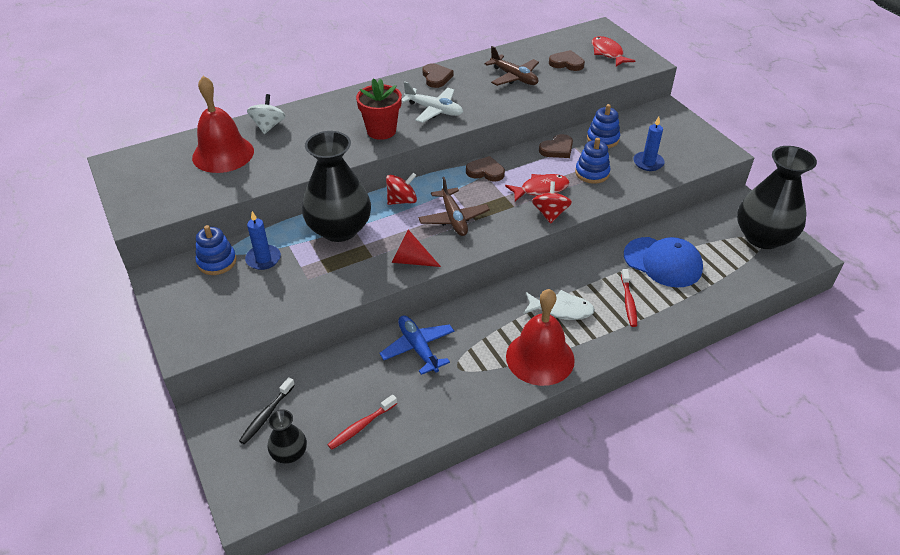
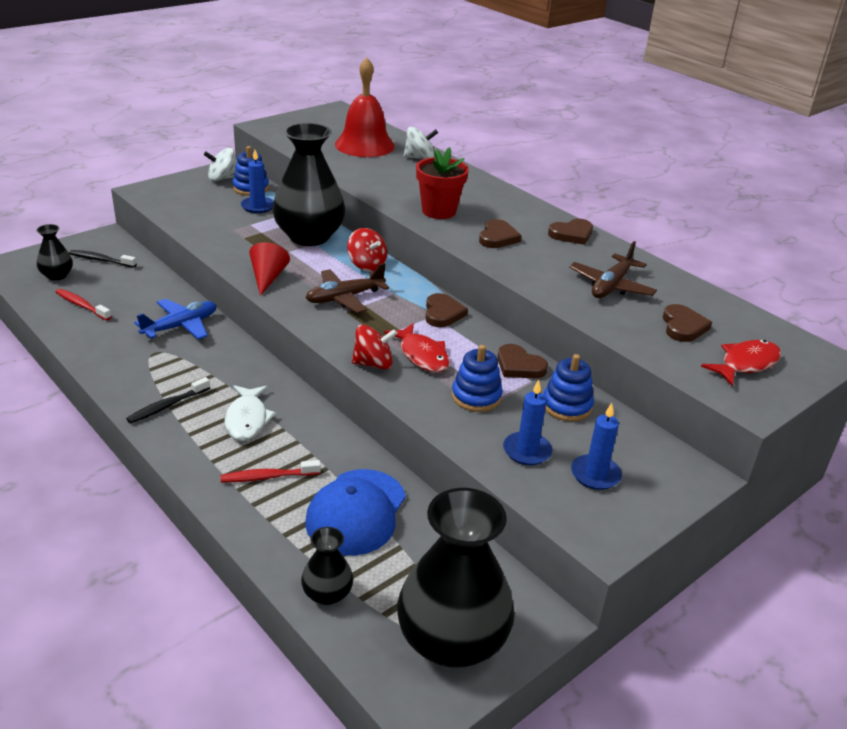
camera: 75 degrees right, 10 degrees down
white plane [401,81,463,123] -> brown heart [479,219,522,248]
red bell [506,289,575,386] -> black toothbrush [126,377,210,423]
none -> white spinning top [204,148,236,181]
none -> black vase [301,527,353,605]
none -> blue candle [571,403,622,490]

